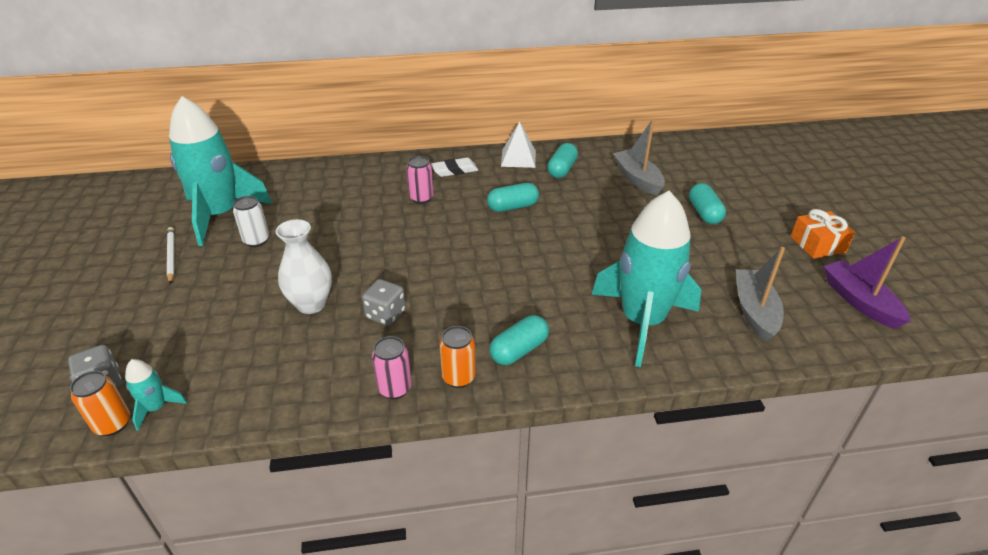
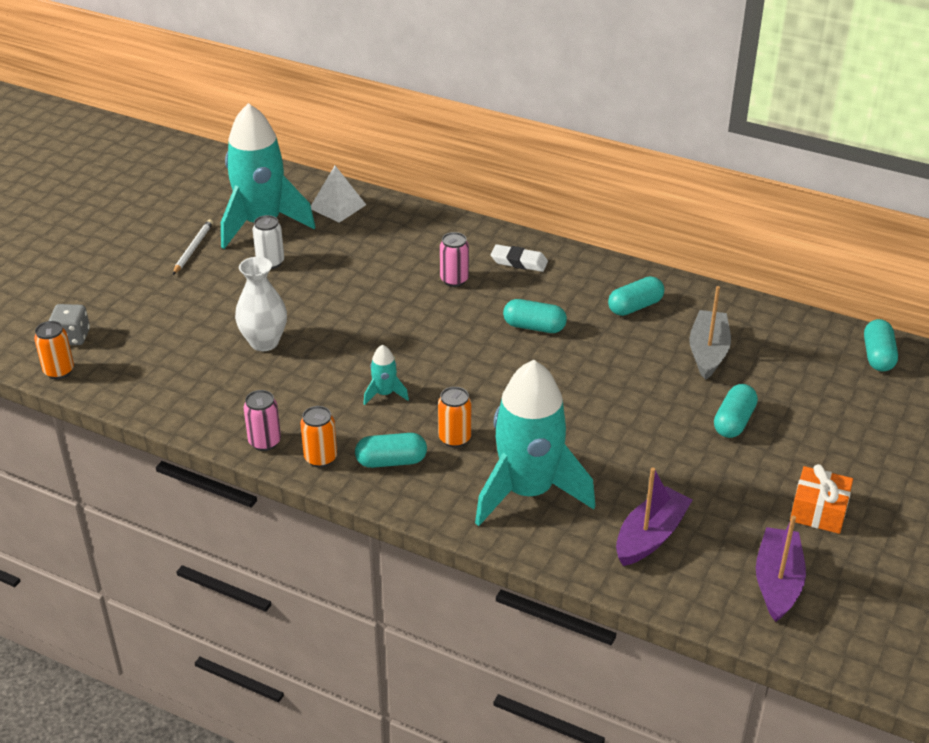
camera: 35 degrees right, 0 degrees up
turquoise rocket [125,359,187,431] -> turquoise rocket moved to [363,344,409,405]
grey dice [362,279,406,326] -> none
white pyramid [501,121,536,168] -> white pyramid moved to [311,166,366,223]
grey boat [736,247,785,342] -> purple boat [616,467,693,566]
none -> orange can [438,387,471,448]
none -> turquoise capsule [864,319,898,372]

